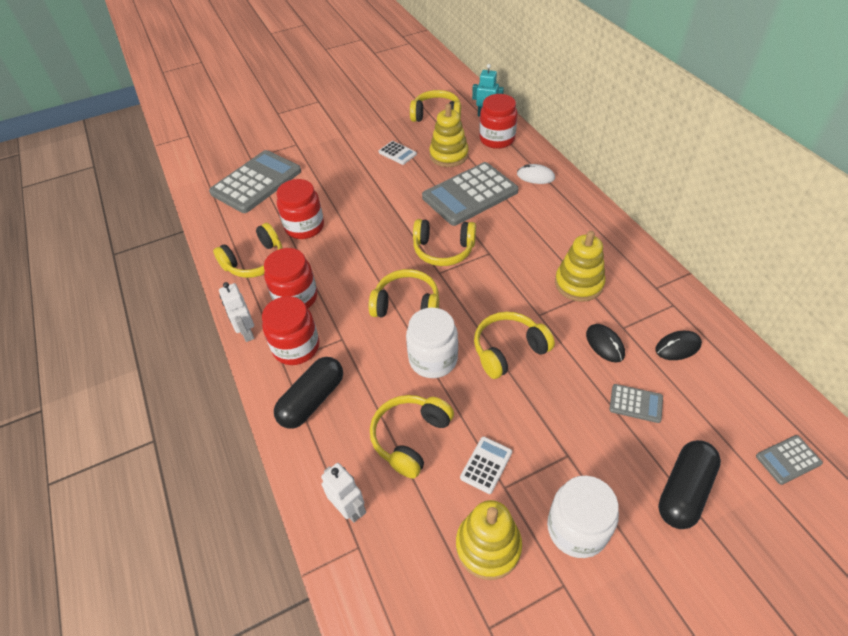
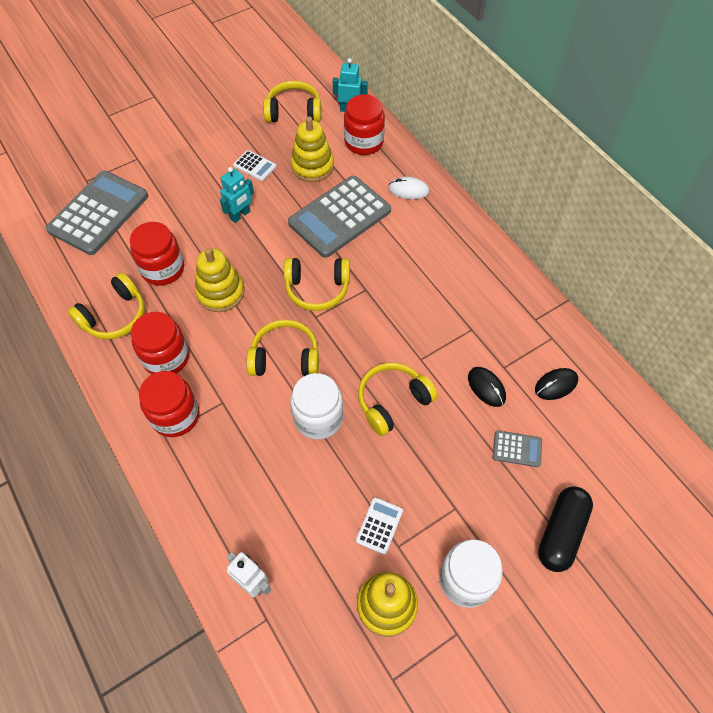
camera: 10 degrees left, 10 degrees up
white robot [219,282,254,342] -> none
black capsule [274,357,343,429] -> none
yellow headphones [370,395,454,479] -> none
yellow stacking toy [555,231,605,302] -> yellow stacking toy moved to [195,248,245,312]
grey calculator [756,435,823,485] -> none
none -> turquoise robot [220,167,254,223]

